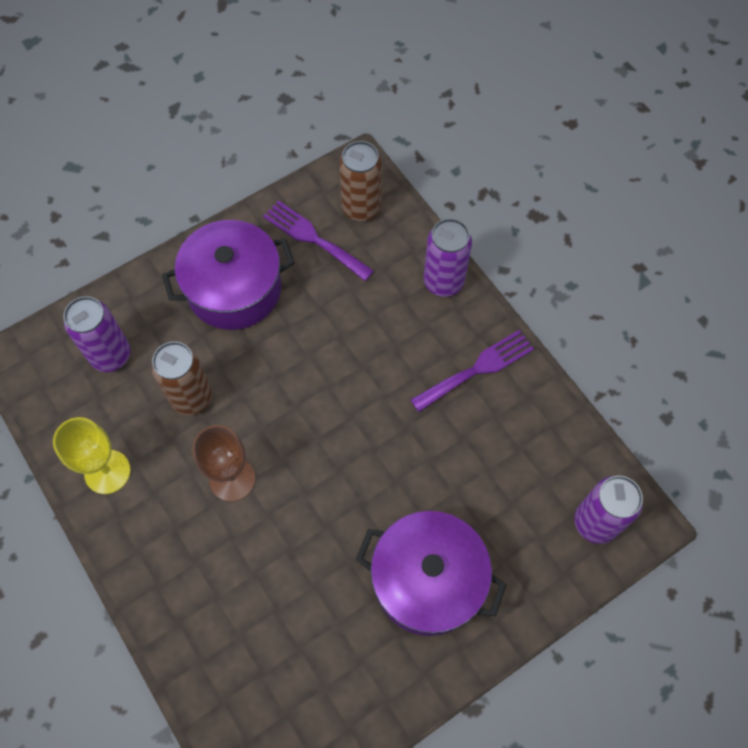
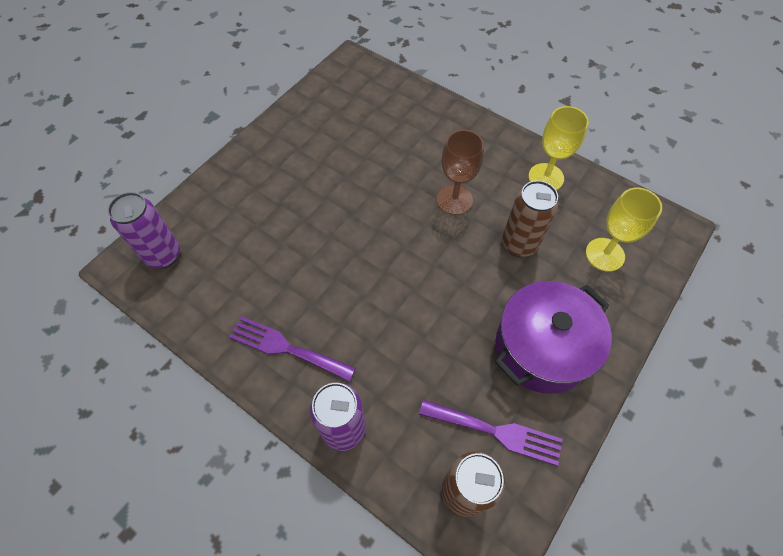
camera: 160 degrees right, 5 degrees down
purple can [64,296,130,372] -> yellow goblet [586,187,662,272]
purple pot [356,511,507,636] -> none
purple fork [411,330,534,412] -> purple fork turned 75 degrees clockwise [229,316,356,382]

